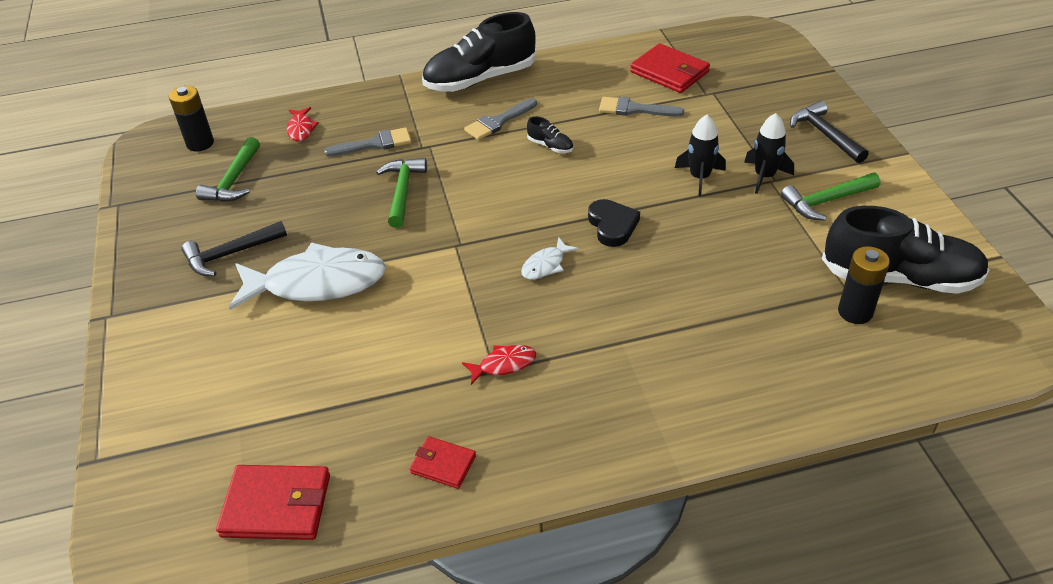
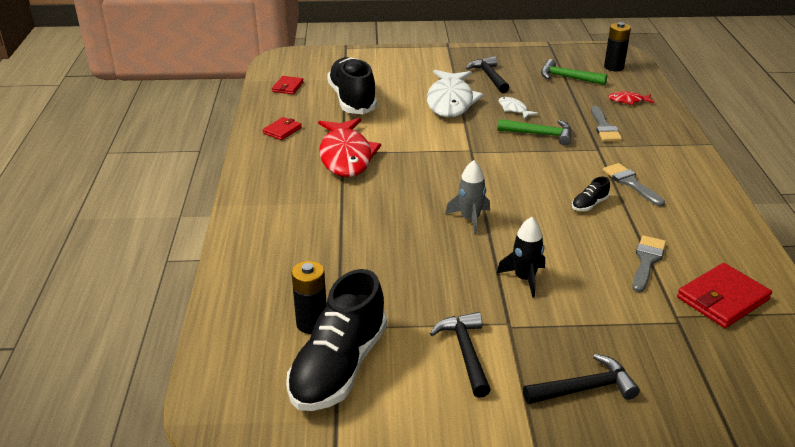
camera: 100 degrees right, 10 degrees down
red wallet [216,465,330,540] -> red wallet [272,76,304,94], size x0.58
black shoe [422,12,536,92] -> black shoe moved to [327,57,377,114]
red fish [462,345,536,385] -> red fish [318,118,381,177], size x2.27
white fish [521,237,579,280] -> white fish moved to [499,97,538,119]
black heart [588,199,640,247] -> grey rocket [445,160,490,235]
black rocket [744,113,794,194] -> none
green hammer [781,173,880,221] -> black hammer [430,312,491,398]

